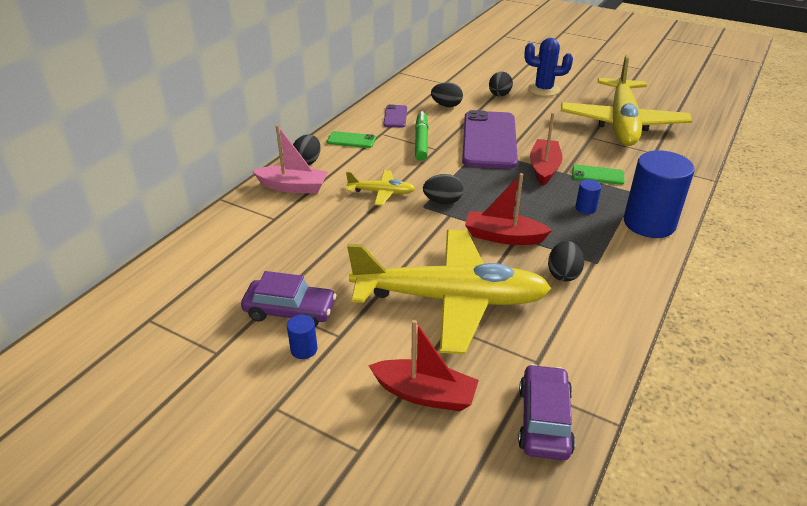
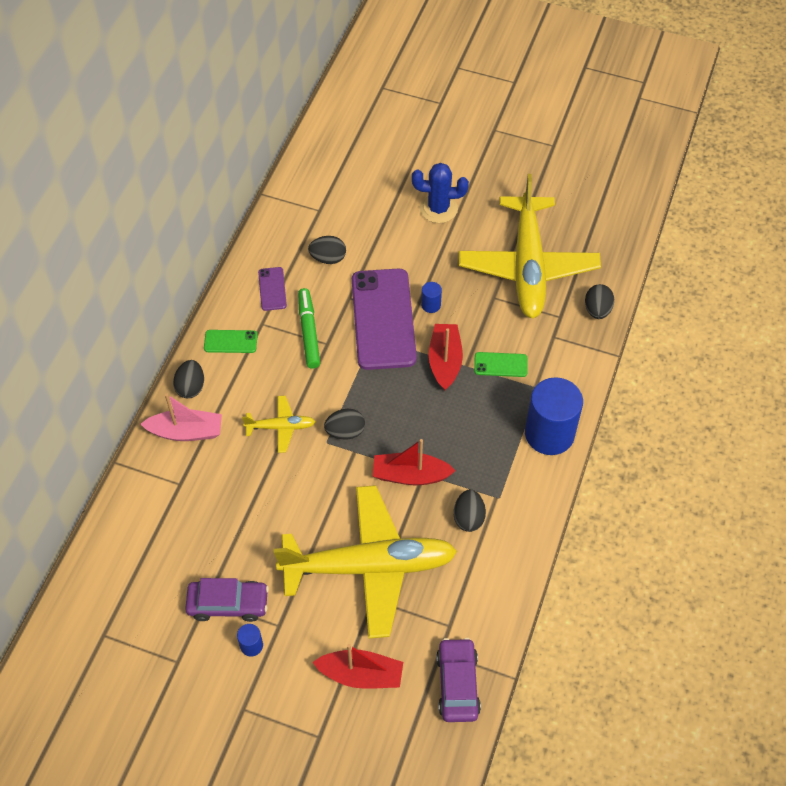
camera: 10 degrees left, 20 degrees up
black egg [489,72,513,97] -> black egg moved to [585,284,614,319]
blue cylinder [575,179,601,214] -> blue cylinder moved to [421,282,442,313]

